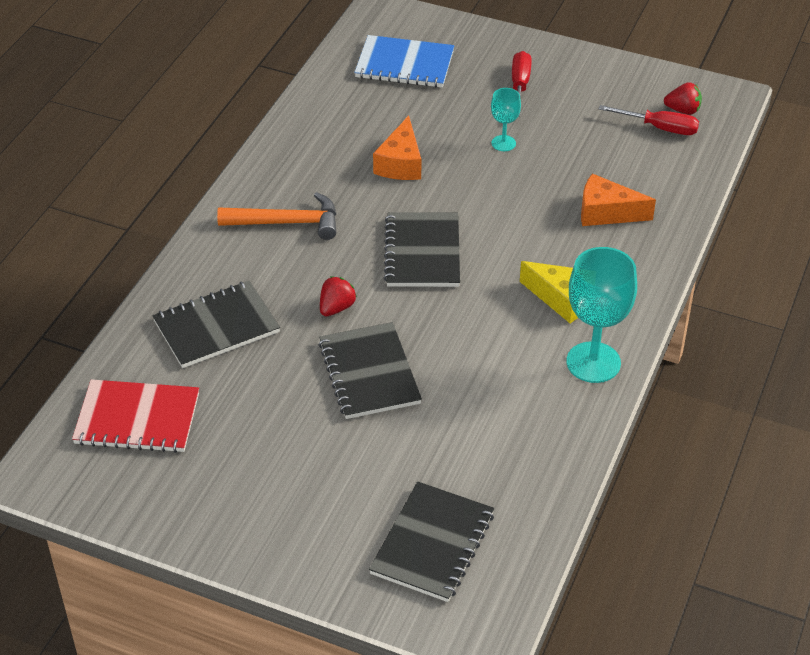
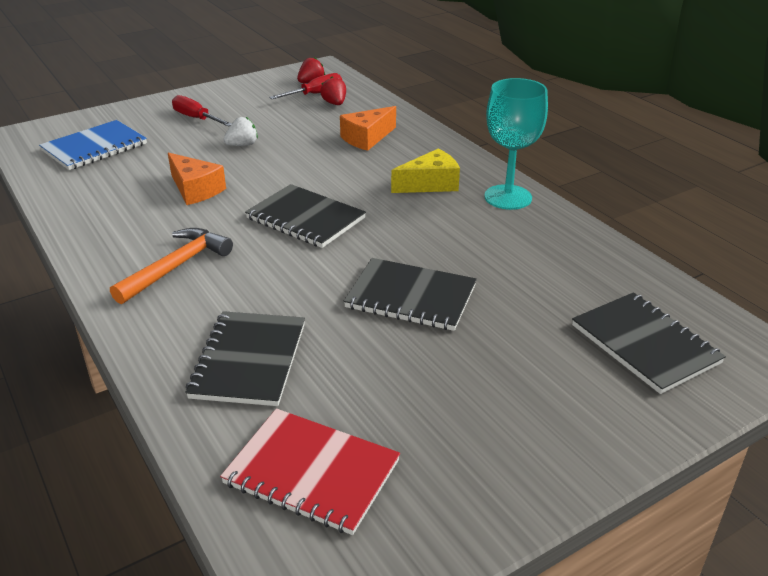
camera: 55 degrees left, 10 degrees down
red notebook [72,379,199,453] -> red notebook turned 75 degrees clockwise [220,408,400,535]
red strawberry [320,276,357,316] -> red strawberry moved to [320,77,346,105]
turquoise goblet [491,88,521,151] -> white strawberry [223,117,258,146]

